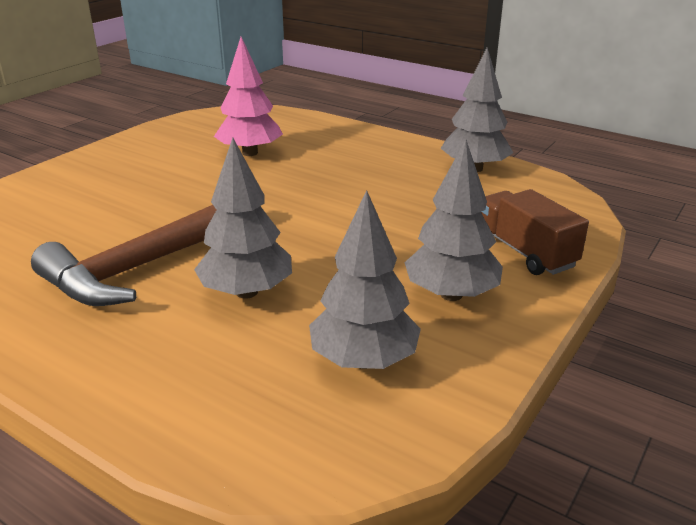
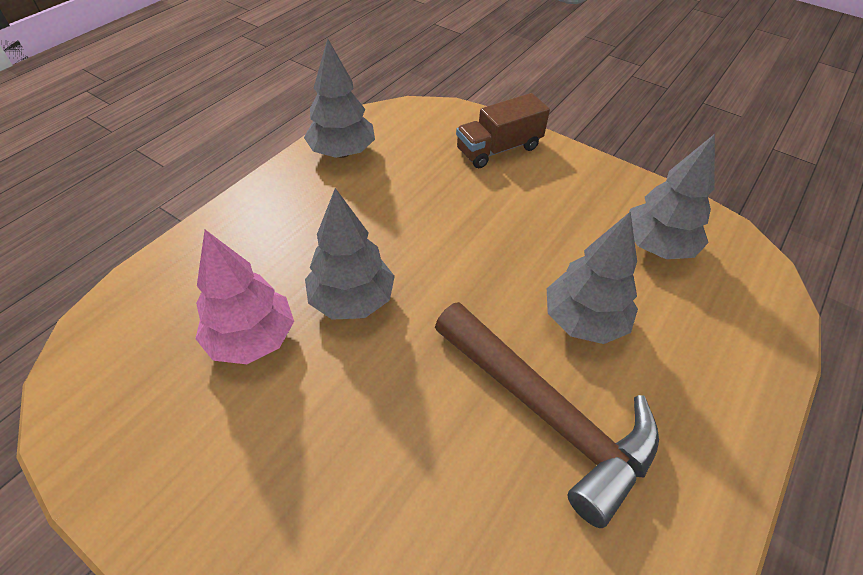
camera: 90 degrees left, 20 degrees up
grey tree [404,140,503,301] -> grey tree moved to [305,188,395,320]

